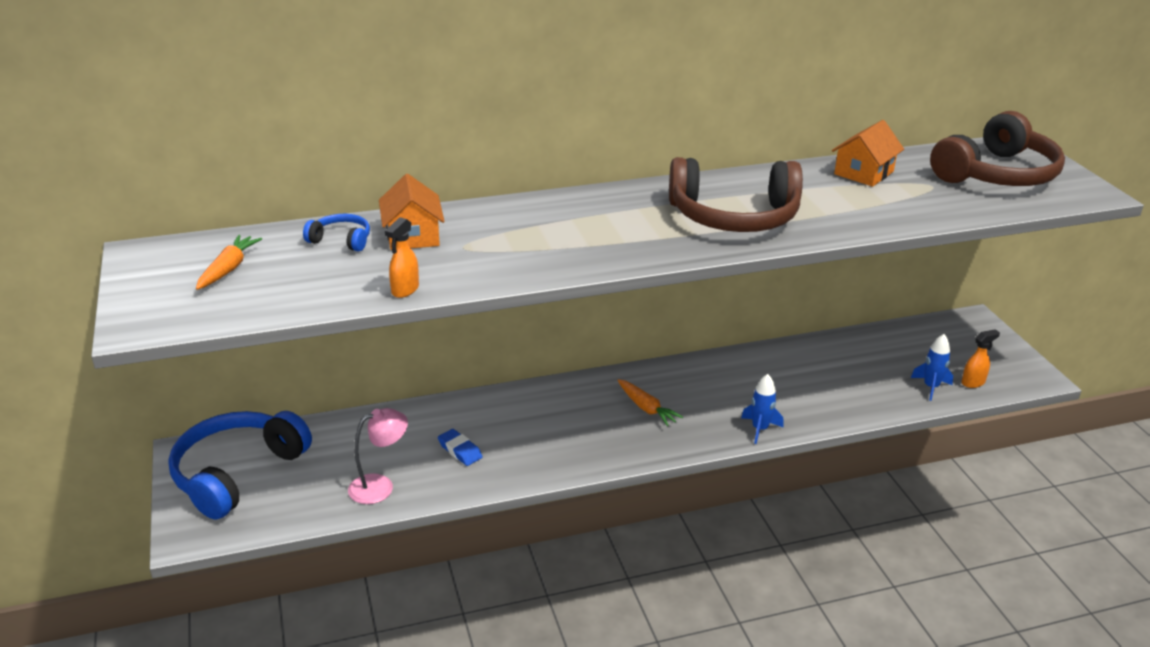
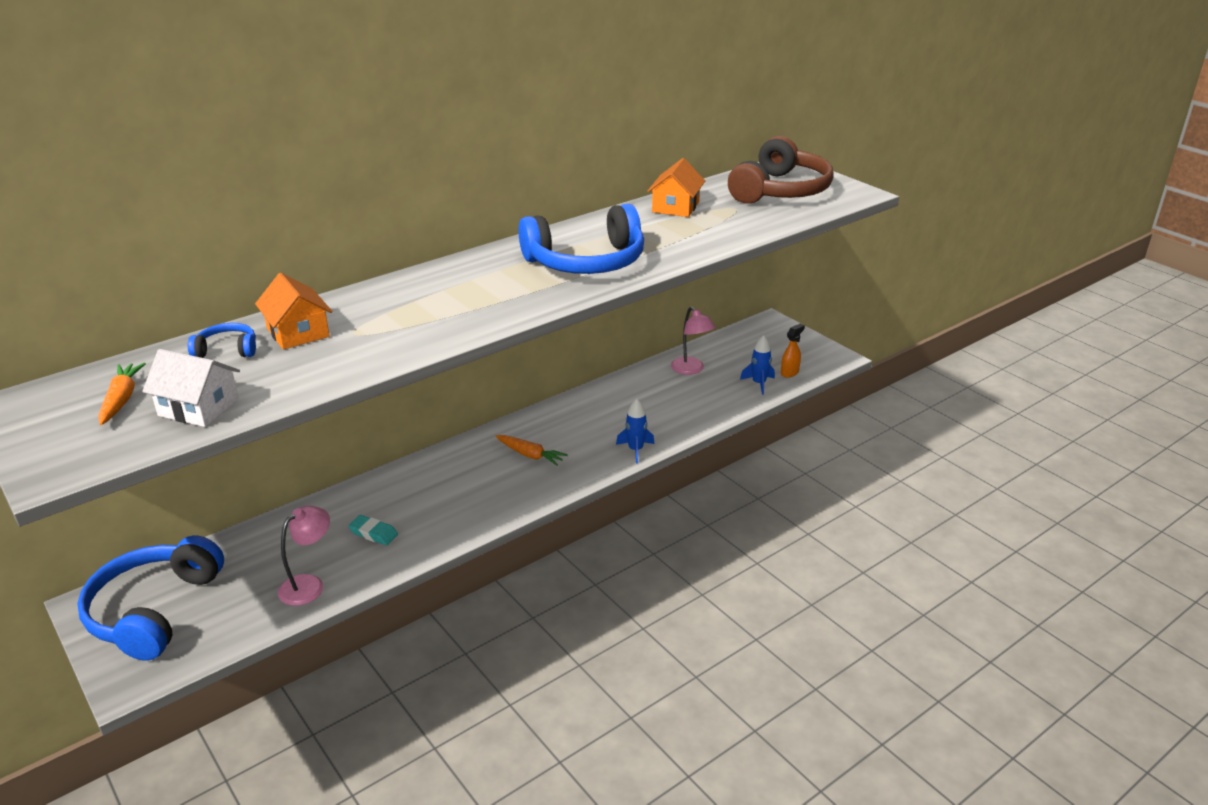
camera: 20 degrees left, 0 degrees up
orange spray bottle [385,217,419,298] -> none
blue eraser [438,429,483,466] -> turquoise eraser [348,515,398,545]
brown headphones [669,157,803,232] -> blue headphones [519,204,644,274]
none -> white house [142,349,240,427]
none -> pink lamp [671,307,716,375]

